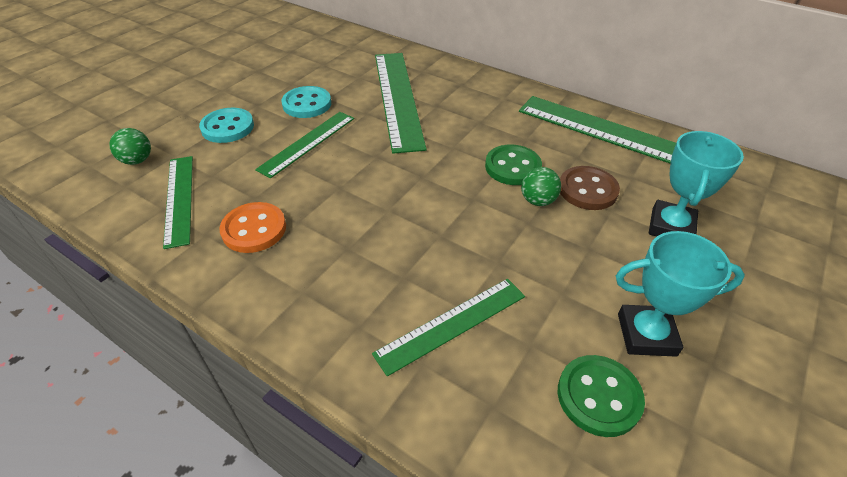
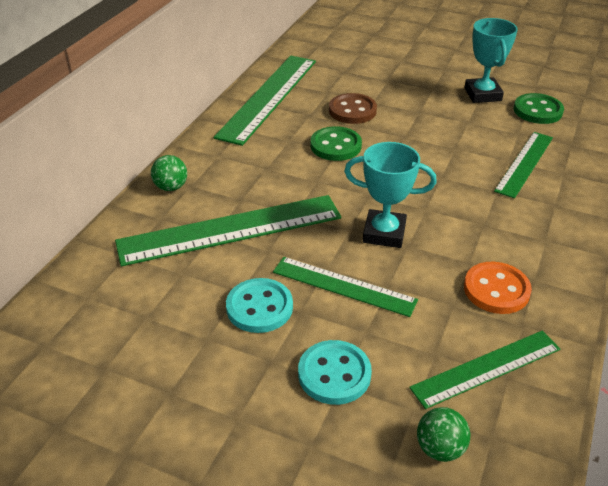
camera: 100 degrees left, 5 degrees down
green ruler [372,279,525,376] -> green ruler turned 75 degrees clockwise [494,132,553,198]
green ball [521,167,561,206] -> green ball moved to [151,155,187,191]
turquoise trophy [649,131,744,237] -> turquoise trophy moved to [344,142,437,248]

